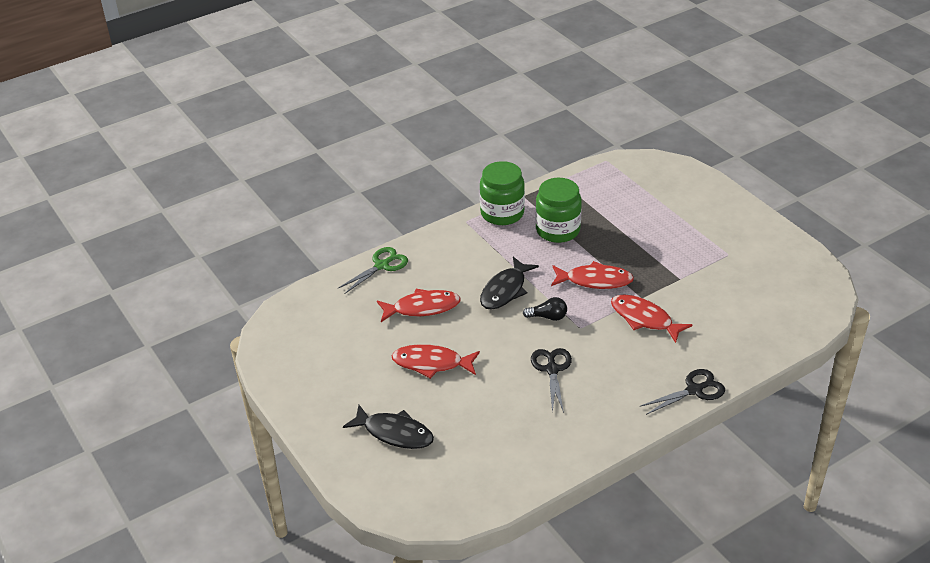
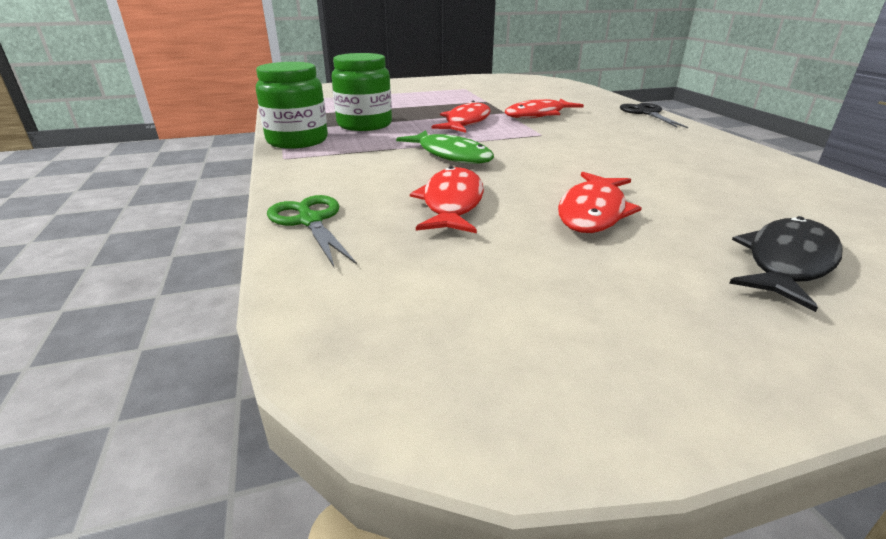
camera: 75 degrees left, 10 degrees down
black fish [480,257,539,310] -> green fish [396,130,494,164]
black light bulb [523,297,567,321] -> none
black scissors [531,348,572,413] -> none

